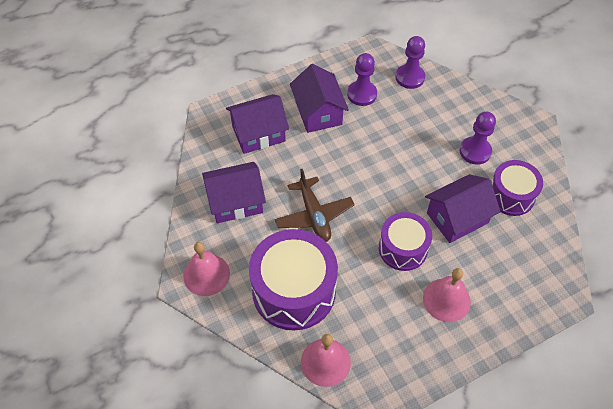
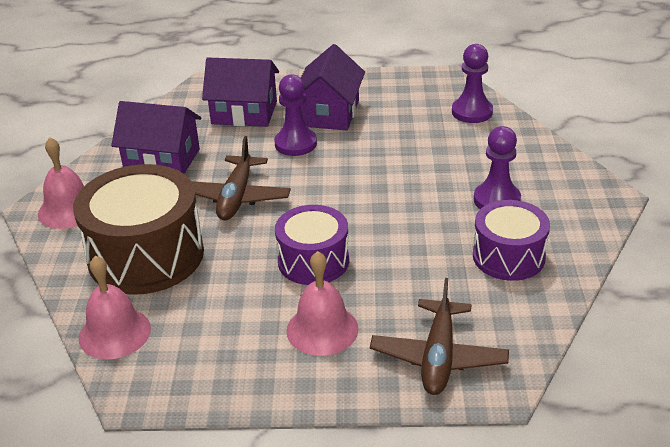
camera: 30 degrees right, 20 degrees down
purple drum [249,229,338,331] -> brown drum [73,164,204,295]
purple pawn [347,53,377,106] -> purple pawn moved to [274,74,317,156]
purple house [425,174,500,243] -> none
none -> brown plane [370,278,509,395]

